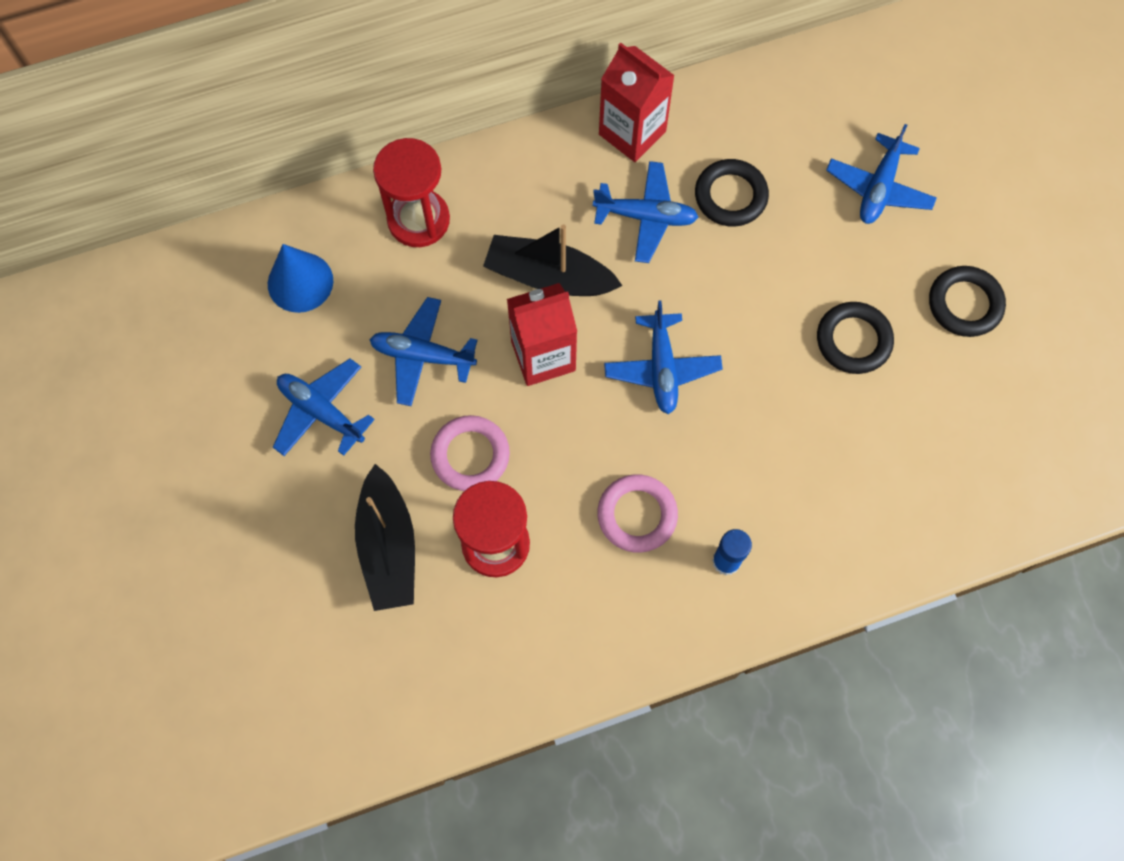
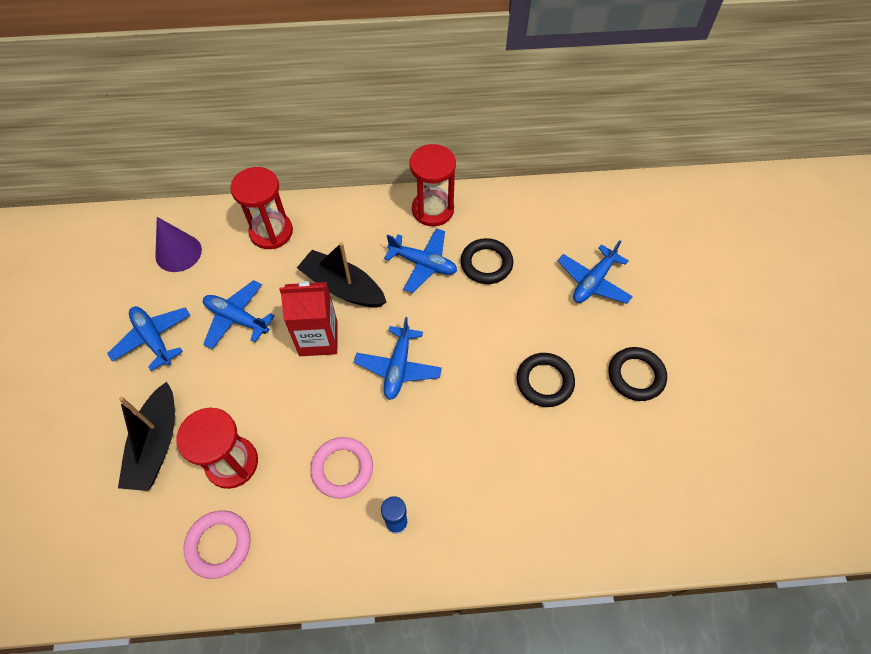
camera: 15 degrees right, 10 degrees down
blue cone [268,244,333,313] -> purple cone [155,217,202,272]
pink ring [430,415,510,491] -> pink ring moved to [183,510,251,579]
red carton [599,42,675,162] -> red hourglass [409,144,456,226]

